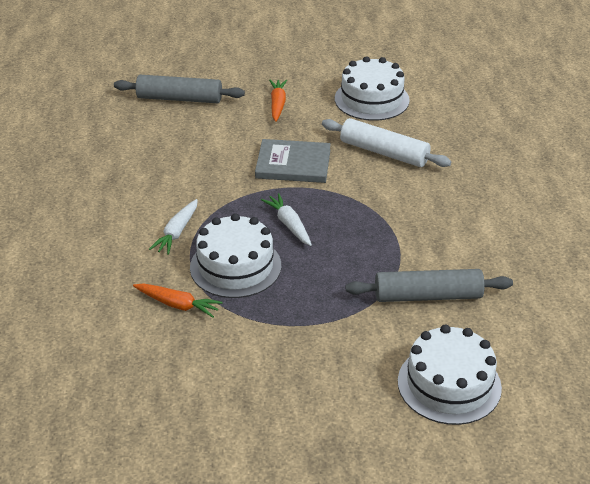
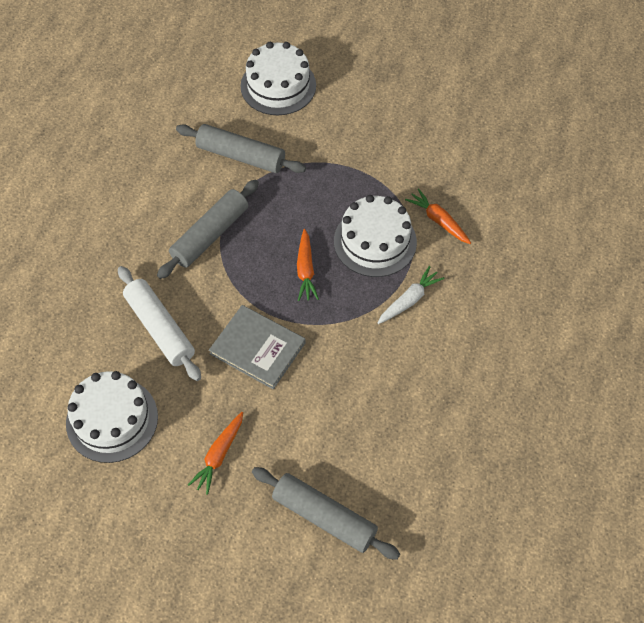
camera: 155 degrees left, 20 degrees up
white carrot [261,193,312,246] -> orange carrot [297,229,319,301]
none -> grey rolling pin [157,180,259,279]

